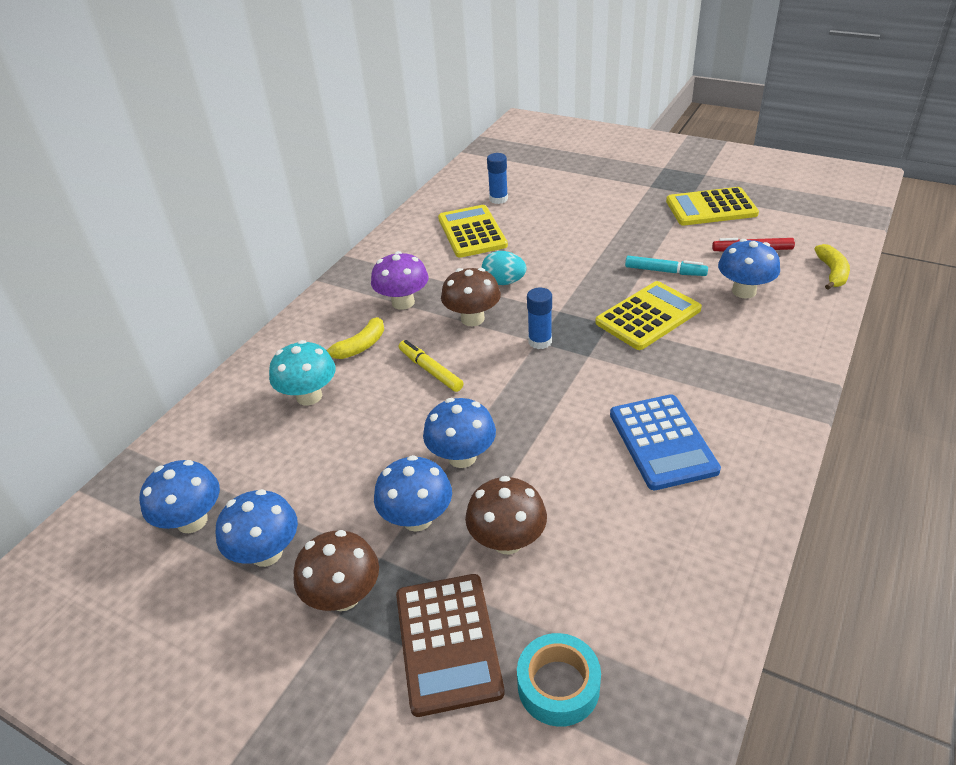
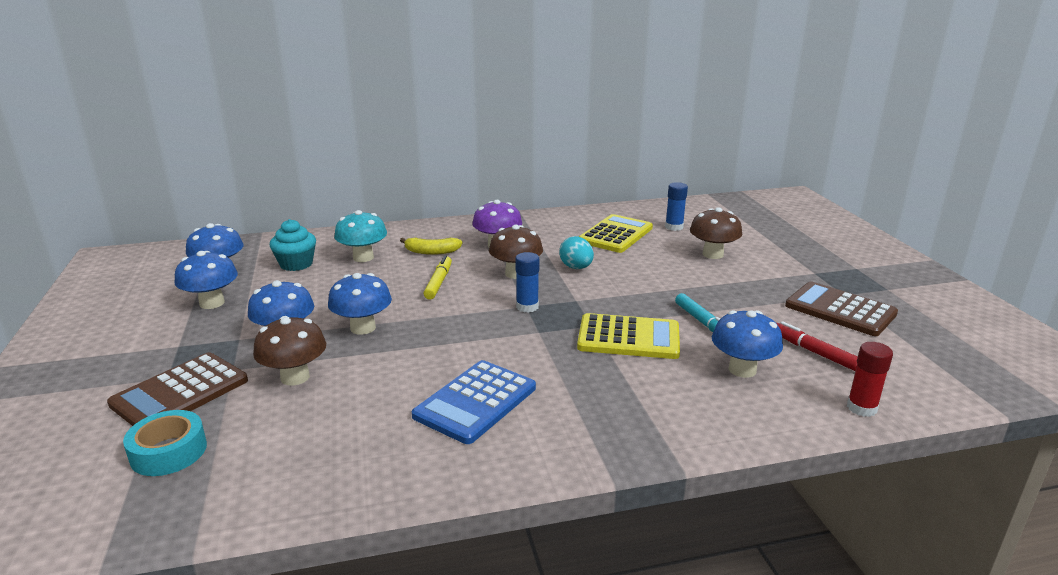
camera: 45 degrees right, 15 degrees down
brown mushroom [294,530,379,611] -> brown mushroom moved to [690,207,742,259]
yellow calculator [666,187,759,225] -> brown calculator [785,282,898,336]
yellow banana [815,244,850,290] -> red glue stick [847,342,893,417]
none -> turquoise cupcake [270,219,316,271]

